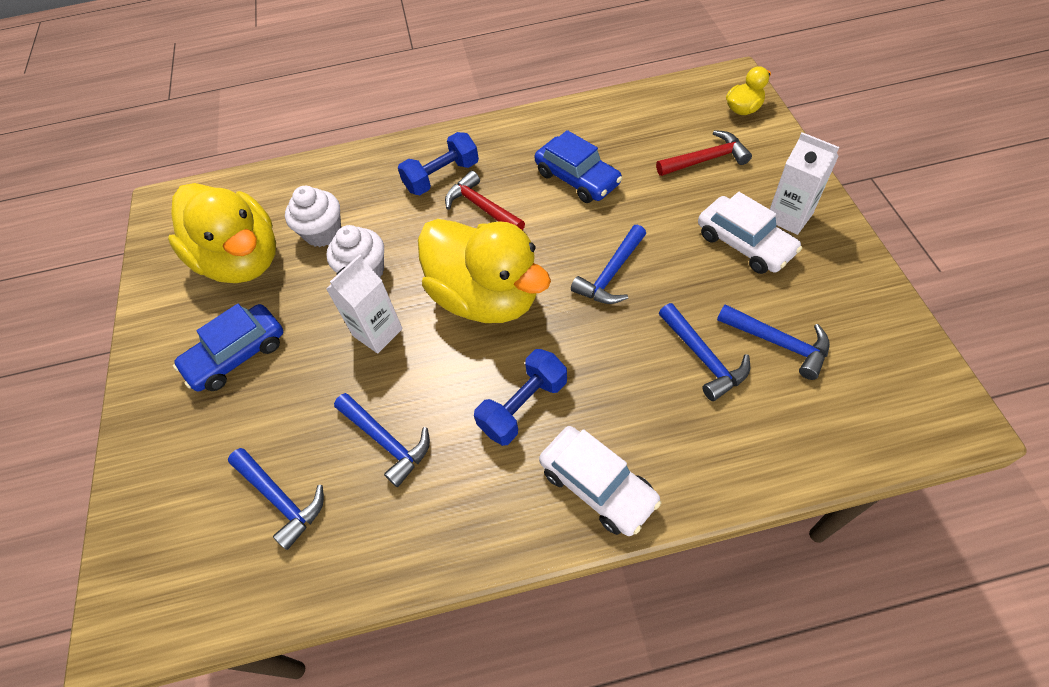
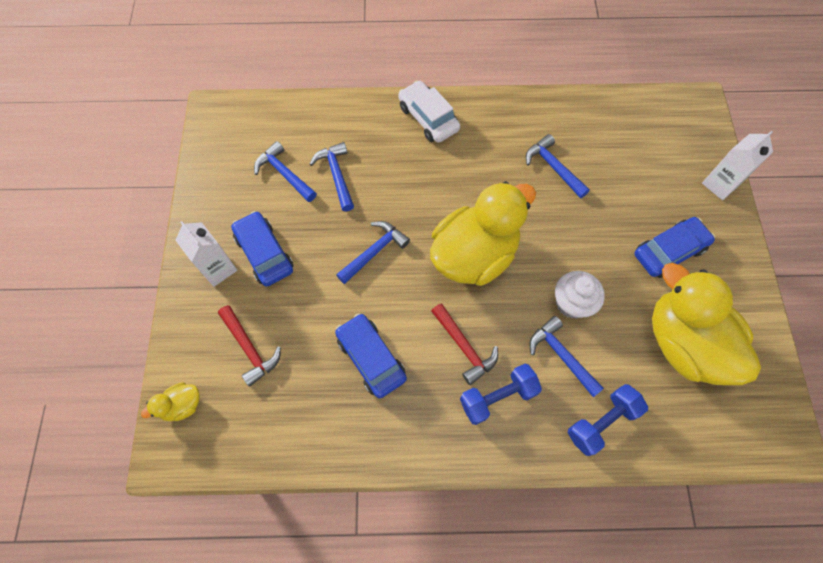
camera: 175 degrees left, 10 degrees up
blue hammer [228,448,324,550] -> blue hammer moved to [529,316,604,397]
white cupcake [285,186,341,247] -> none
white carton [326,254,403,354] -> white carton moved to [702,131,773,200]
yellow duck [418,219,551,323] -> yellow duck turned 90 degrees clockwise [430,181,536,286]
blue dumbbell [474,349,567,446] -> blue dumbbell moved to [568,384,648,456]
red hammer [656,130,752,176] -> red hammer turned 120 degrees counterclockwise [218,305,281,387]
white car [698,192,802,274] -> blue car [231,211,294,287]

